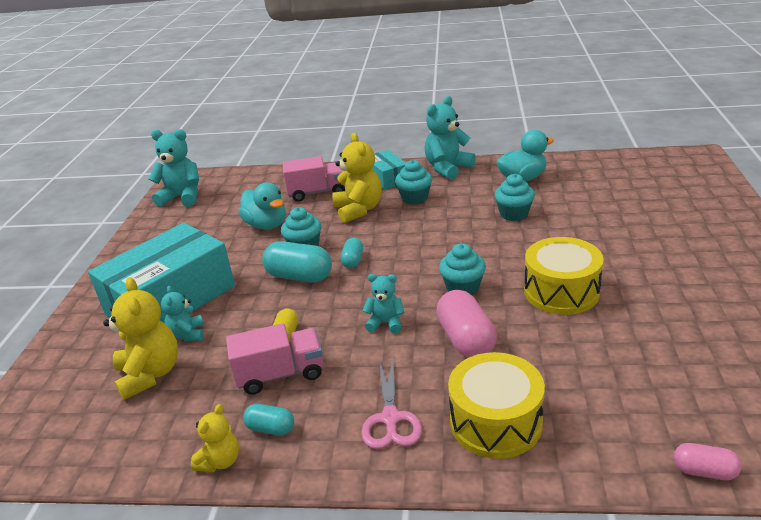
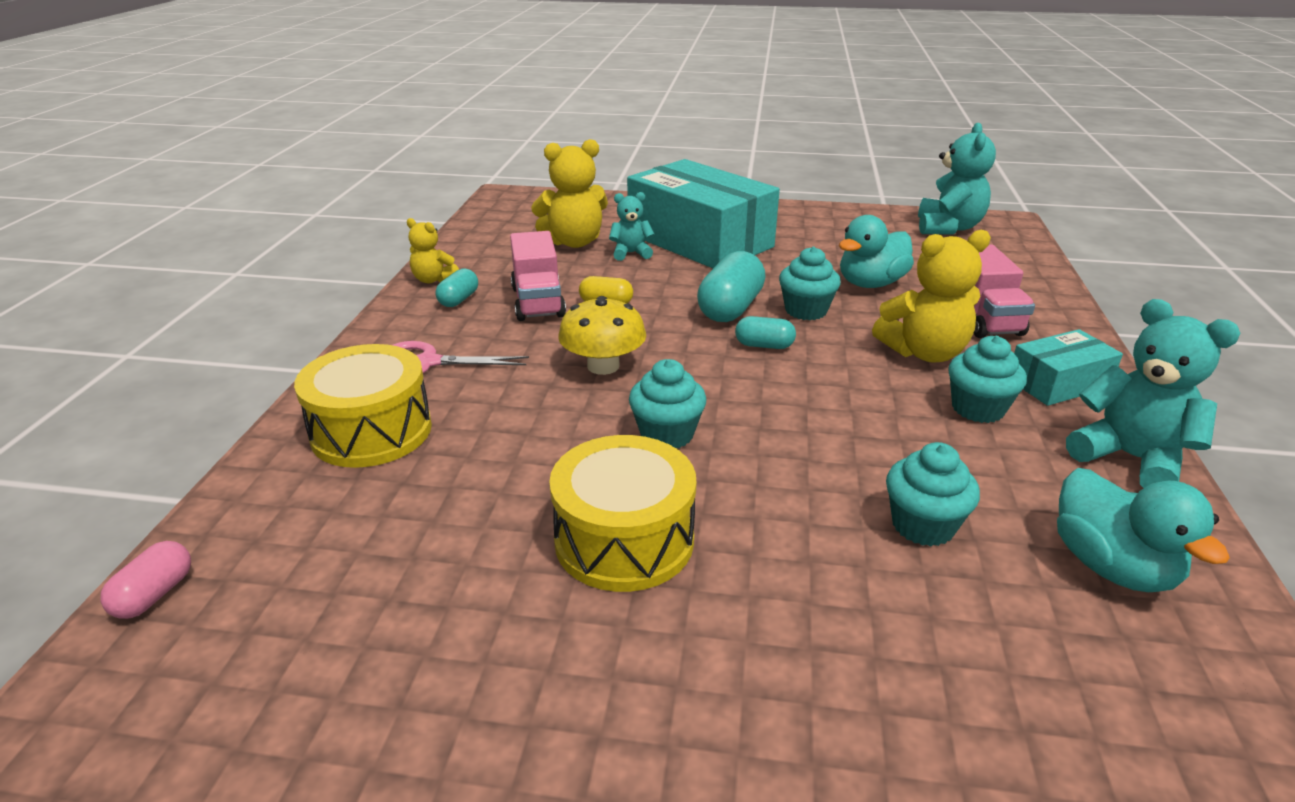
camera: 90 degrees right, 0 degrees up
turquoise teddy bear [362,274,404,334] -> yellow mushroom [558,296,646,375]
pink capsule [436,290,497,358] -> none

